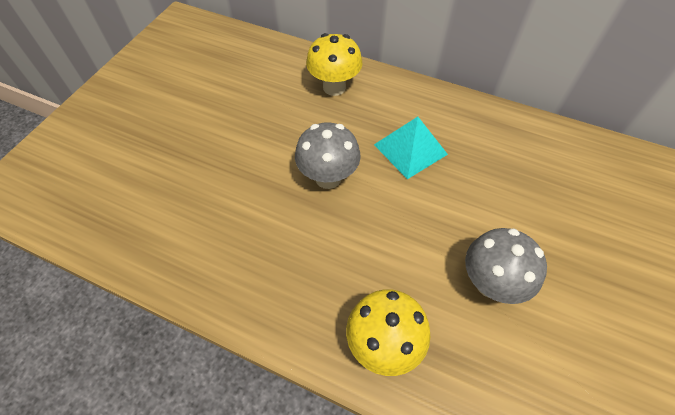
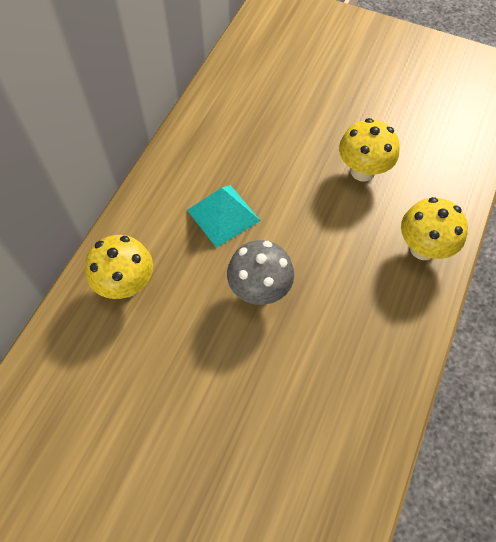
camera: 90 degrees left, 5 degrees up
grey mushroom [465,228,547,304] -> yellow mushroom [339,118,399,181]

